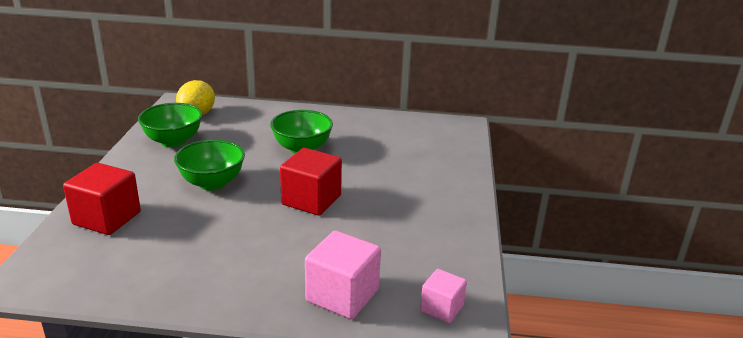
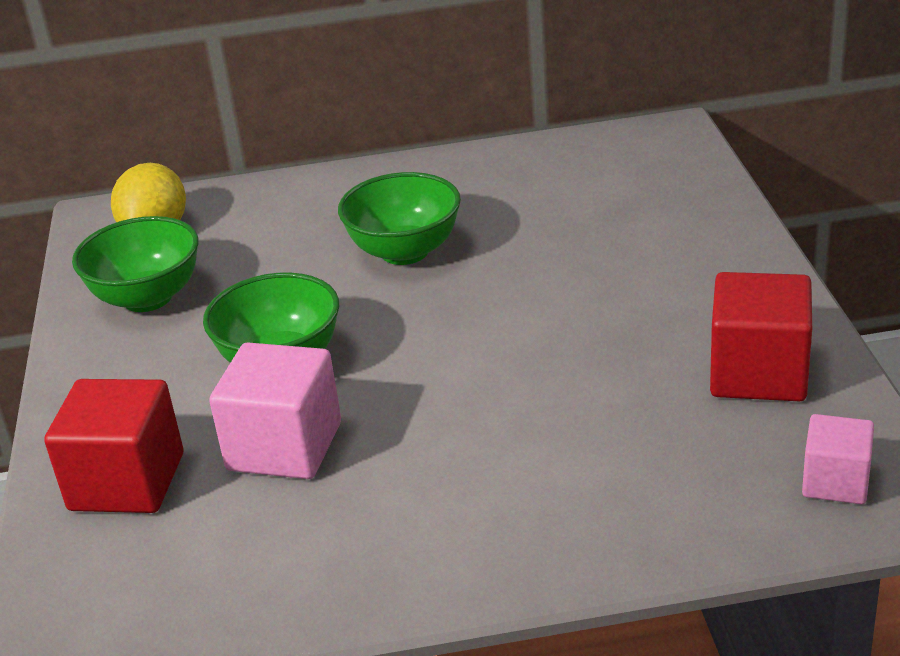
camera: 10 degrees left, 5 degrees up
red cube [280,148,342,216] -> red cube moved to [710,272,812,401]
pink cube [305,231,381,319] -> pink cube moved to [209,342,341,479]

